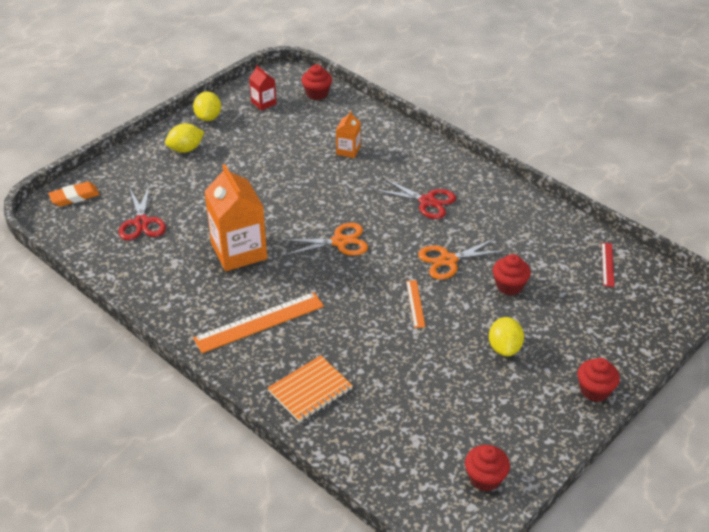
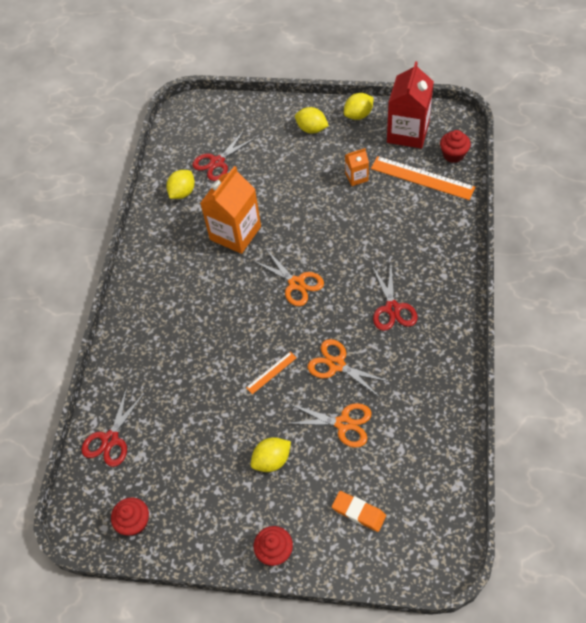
camera: 60 degrees right, 15 degrees up
orange eraser [48,182,100,207] -> orange eraser moved to [332,491,386,532]
orange ruler [193,292,324,353] -> orange ruler moved to [371,156,475,200]
red carton [249,65,277,111] -> red carton [387,61,434,149], size x2.04
orange notebook [268,355,353,422] -> none
orange carton [336,111,361,158] -> orange carton moved to [345,148,369,186]
red cupcake [493,254,531,295] -> orange scissors [285,403,372,448]
red ruler [602,243,615,287] -> none
none -> red scissors [81,388,144,467]
none -> yellow lemon [166,170,195,199]

